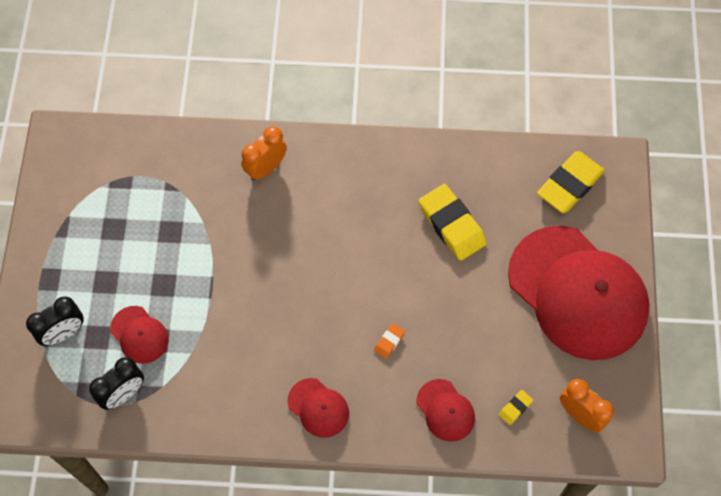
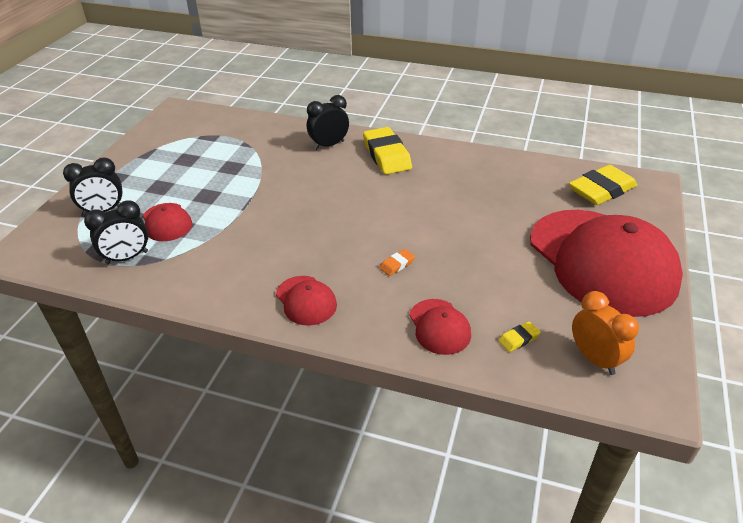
camera: 15 degrees right, 25 degrees down
orange clock [241,126,287,181] -> black clock [307,95,349,150]
yellow eraser [419,184,487,261] -> yellow eraser moved to [363,127,412,175]

